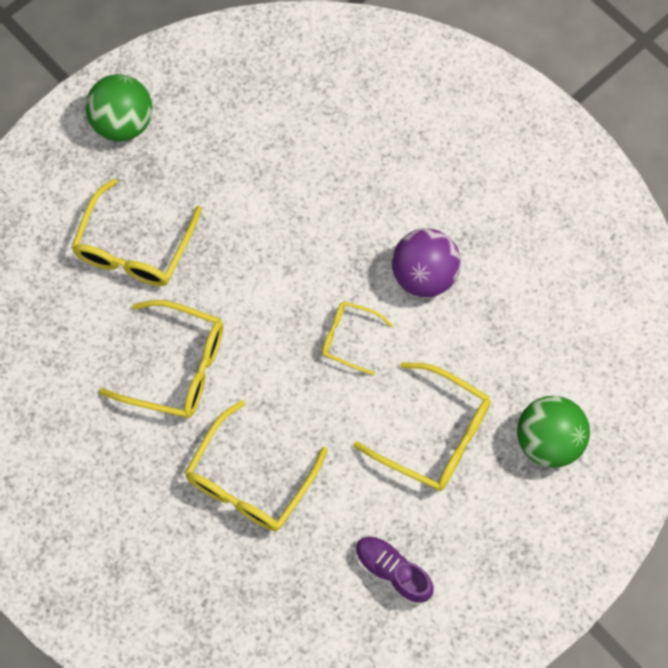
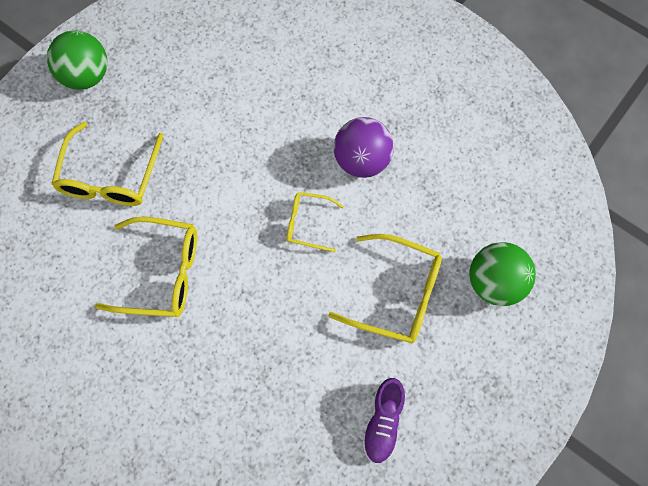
camera: 10 degrees left, 0 degrees up
yellow glasses [185,400,328,531] -> none
purple shoe [356,536,433,605] -> purple shoe turned 105 degrees counterclockwise [362,378,405,464]

